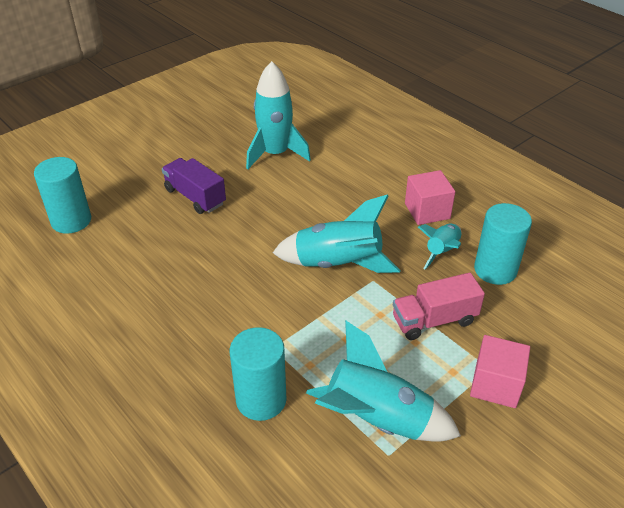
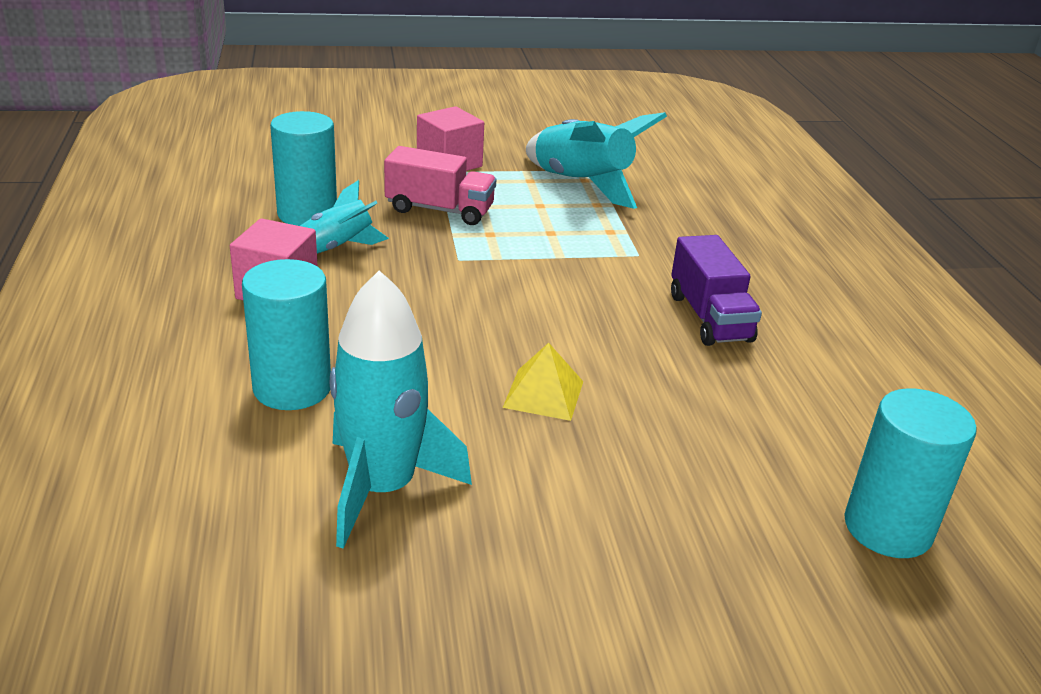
camera: 150 degrees left, 10 degrees down
purple truck [162,158,226,214] -> purple truck moved to [671,235,762,346]
turquoise cylinder [230,327,287,421] -> turquoise cylinder moved to [242,259,331,410]
turquoise rocket [273,194,401,273] -> none
none -> yellow pyramid [503,343,583,421]

